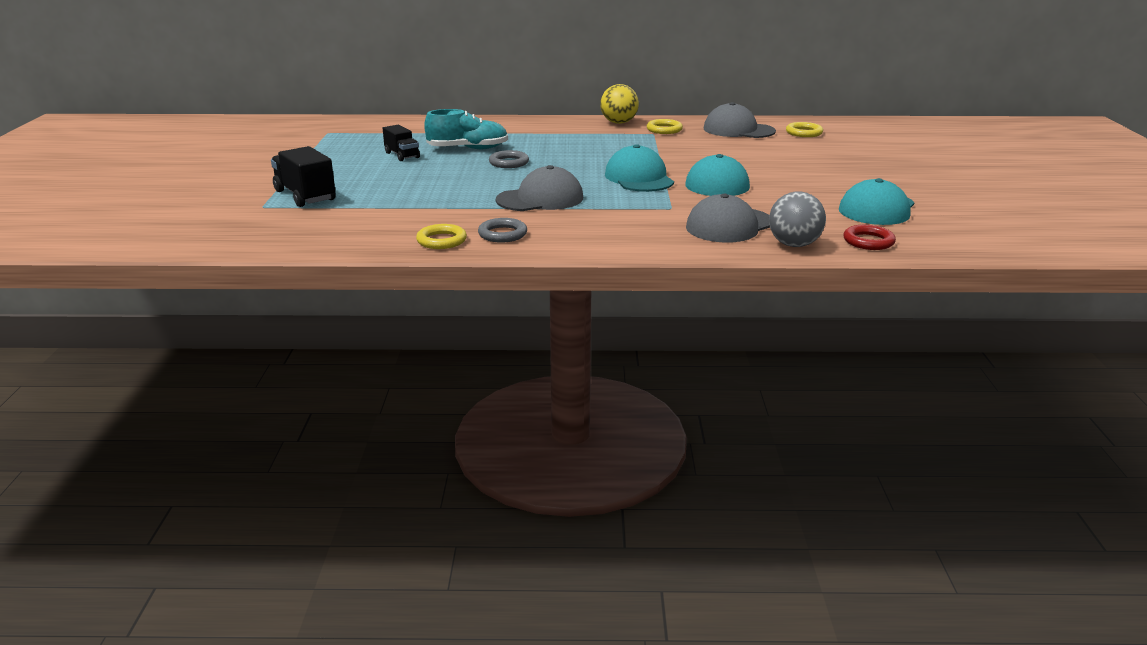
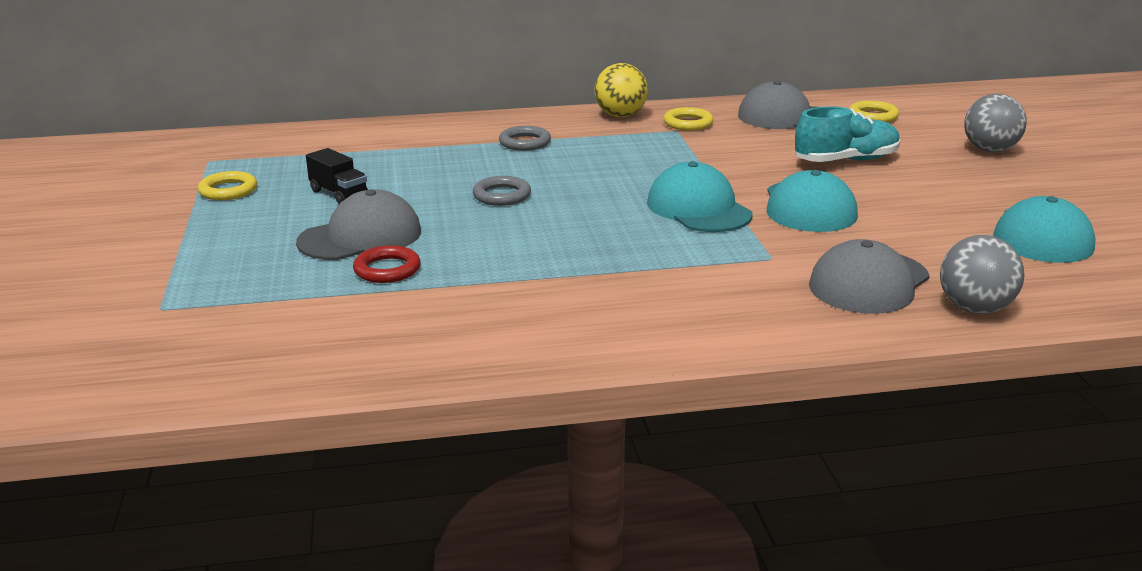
camera: 10 degrees left, 0 degrees up
black truck [271,146,335,207] -> none
yellow ring [416,224,467,249] -> yellow ring moved to [198,171,257,200]
turquoise shoe [424,109,508,149] -> turquoise shoe moved to [795,106,900,162]
grey ring [478,218,527,243] -> grey ring moved to [499,126,551,151]
grey cap [496,165,583,211] -> grey cap moved to [296,189,421,260]
red ring [844,225,896,250] -> red ring moved to [353,245,421,283]
none -> grey ball [964,93,1027,152]

